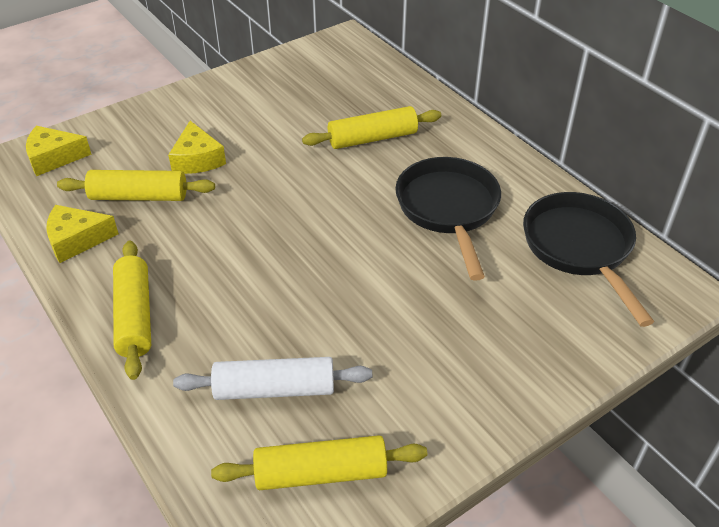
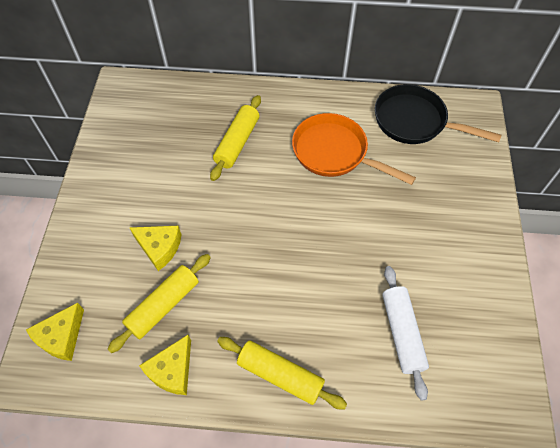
camera: 50 degrees left, 15 degrees up
white rolling pin [173,357,372,400] -> white rolling pin turned 45 degrees counterclockwise [382,266,429,401]
yellow rolling pin [211,435,427,490] -> none
black pan [395,157,501,281] -> orange pan [292,113,416,185]

